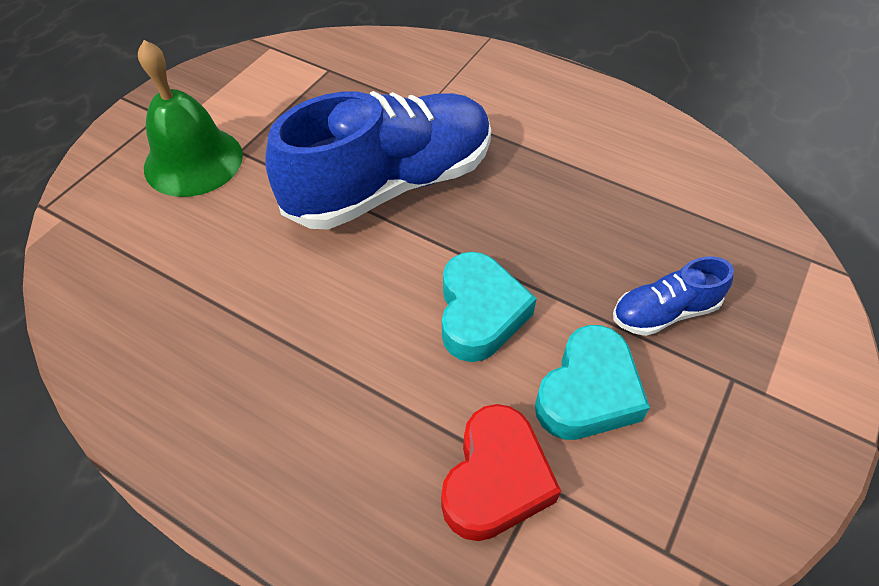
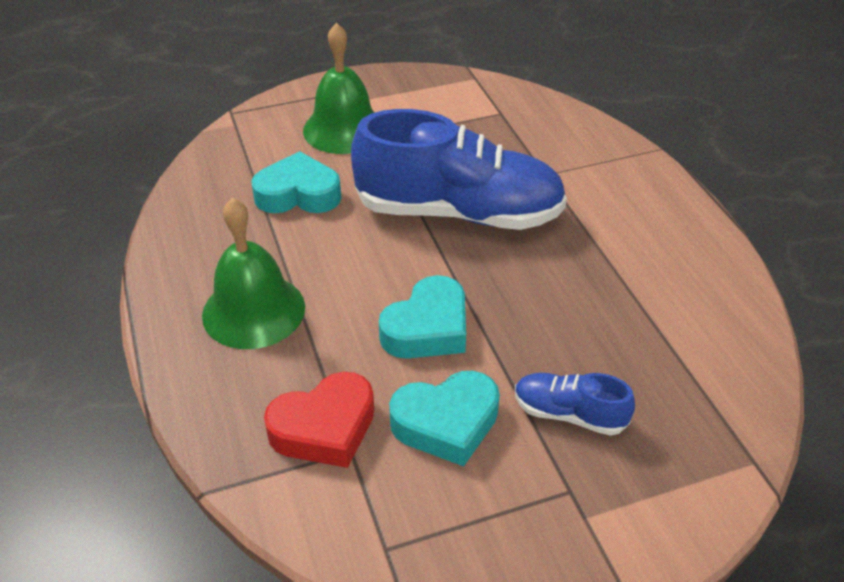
camera: 40 degrees right, 10 degrees down
none -> green bell [202,198,305,349]
none -> turquoise heart [251,151,341,213]

